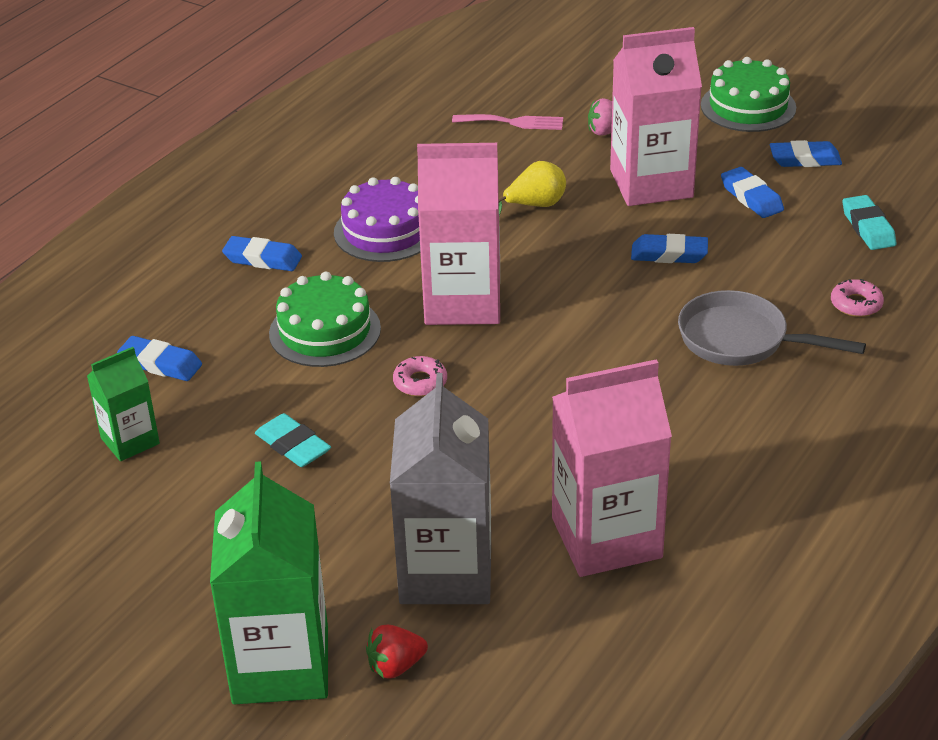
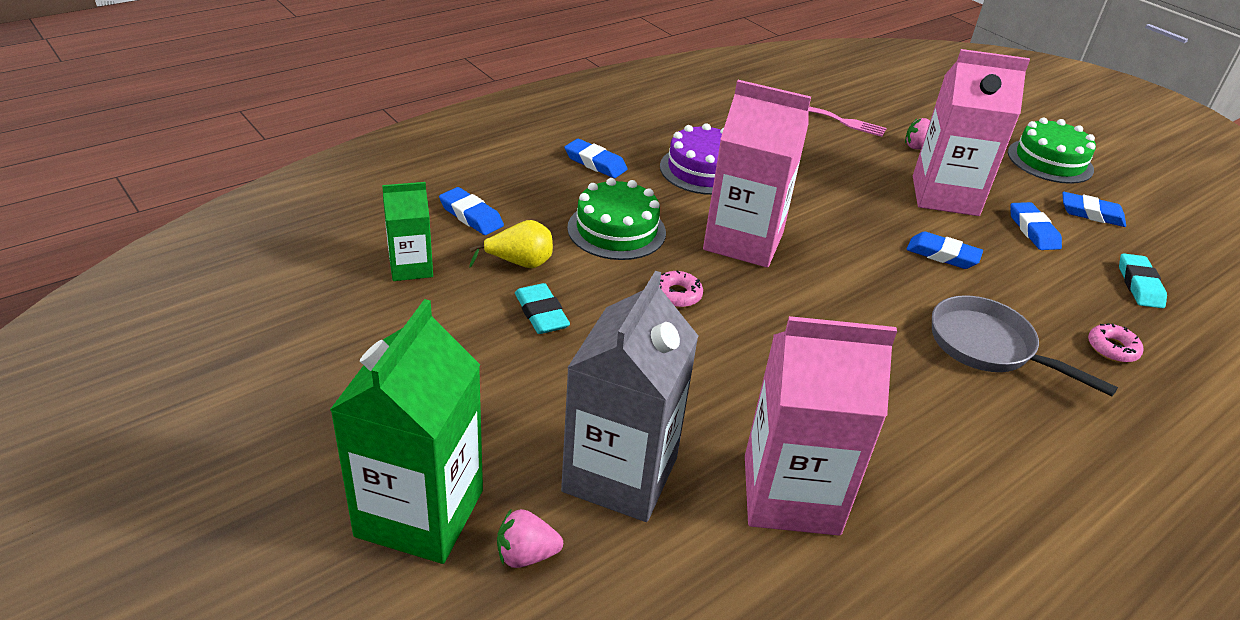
camera: 15 degrees right, 0 degrees up
red strawberry [366,624,428,678] -> pink strawberry [497,509,563,568]
yellow pear [499,161,566,216] -> yellow pear moved to [469,220,553,268]

